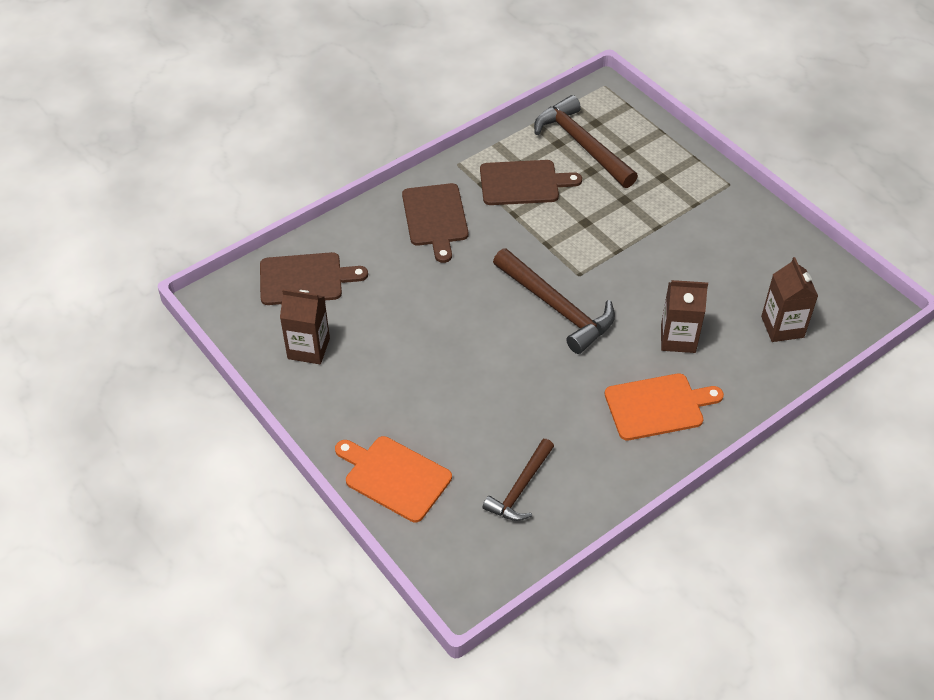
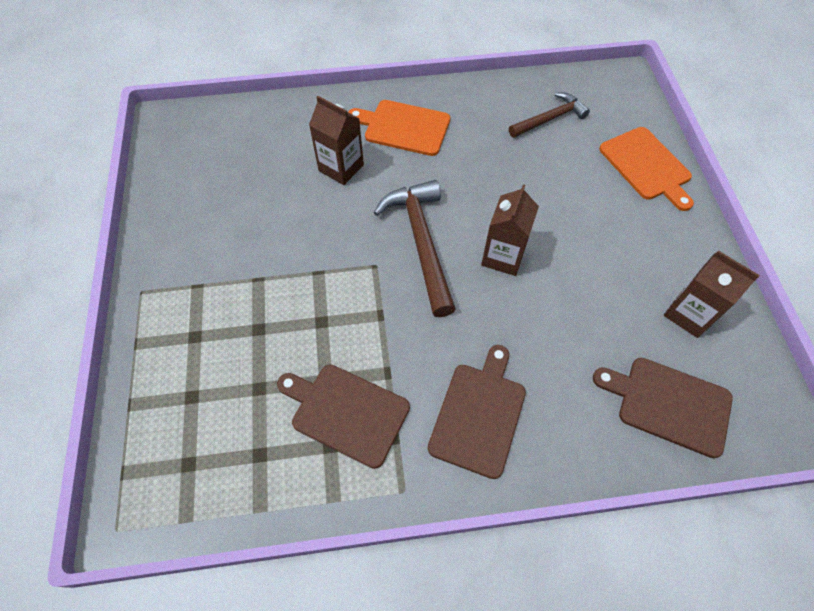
camera: 150 degrees left, 10 degrees up
brown hammer [534,95,638,188] -> none
brown carton [761,257,818,342] -> brown carton moved to [481,184,539,276]

